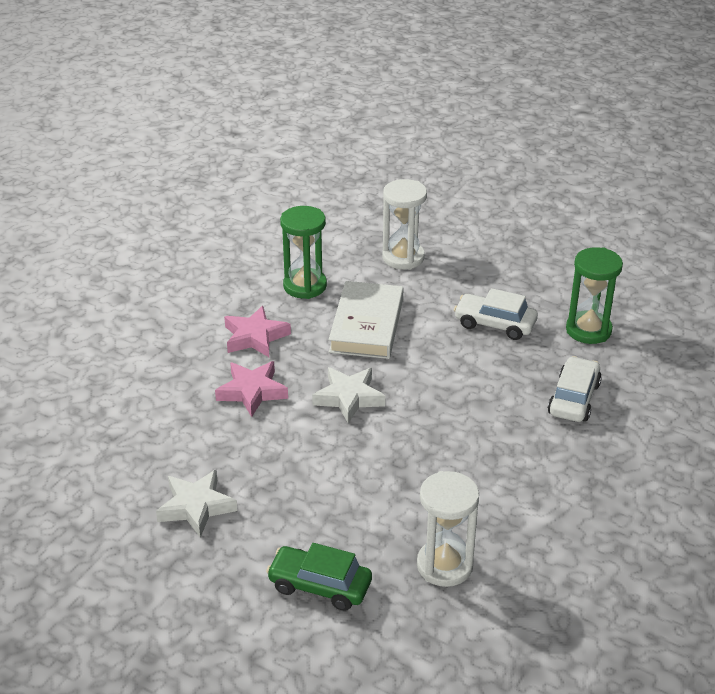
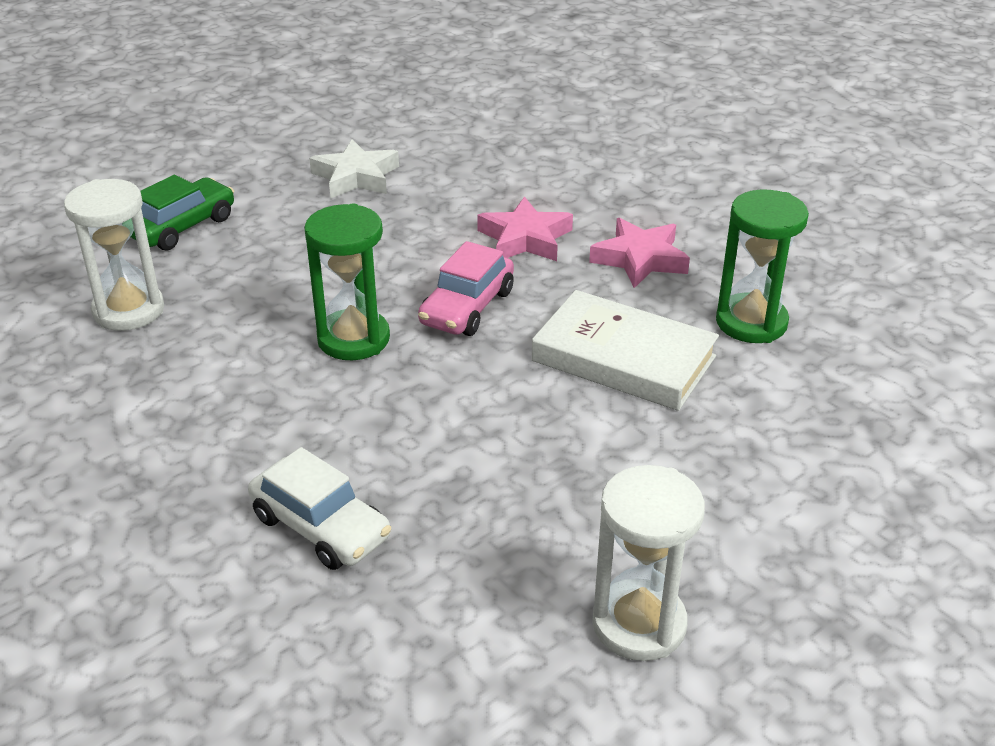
camera: 110 degrees right, 0 degrees up
white star [312,367,385,423] -> pink car [418,241,514,336]
white hourglass [382,179,427,270] -> white hourglass moved to [592,465,705,661]
white car [454,288,538,340] -> none
green hourglass [566,247,623,344] -> green hourglass moved to [304,204,390,360]

